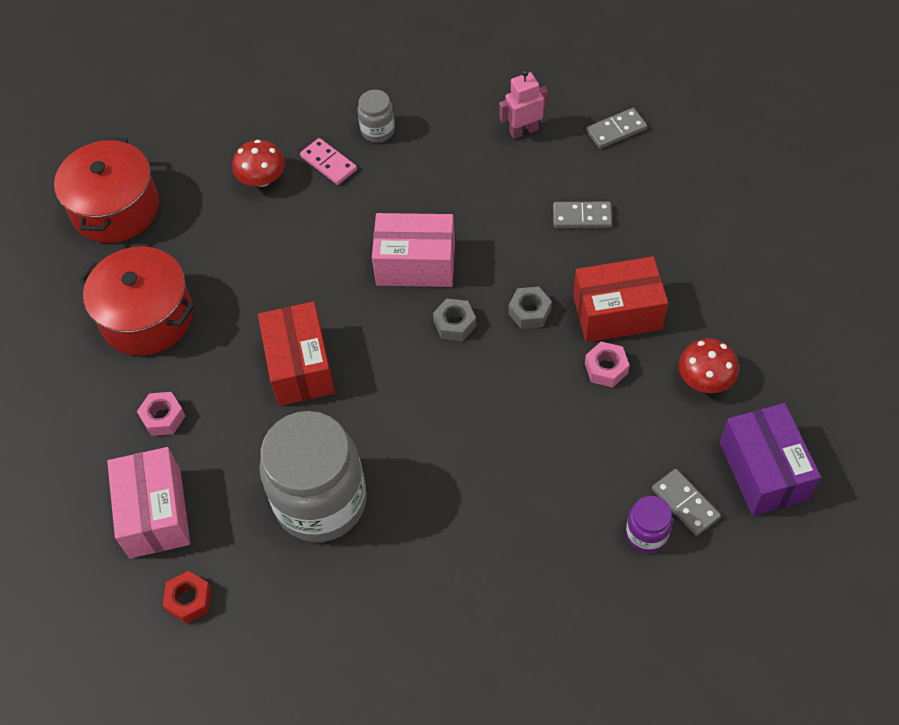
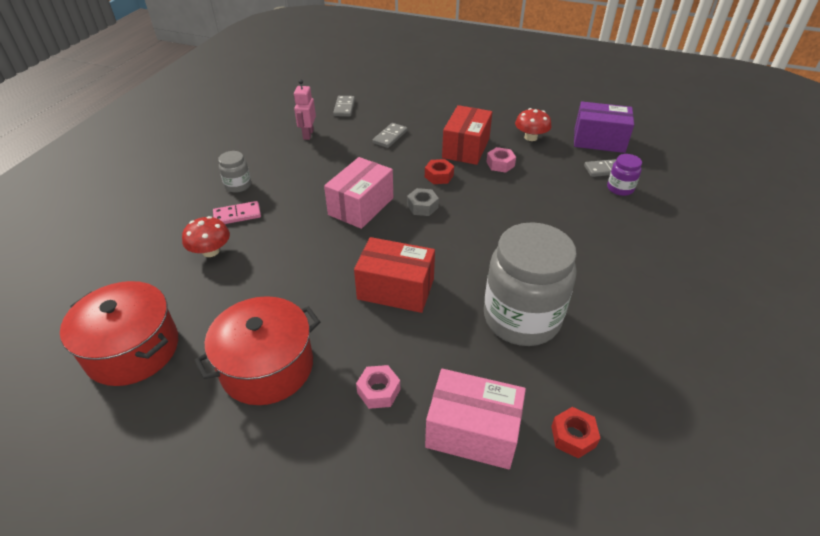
camera: 65 degrees left, 15 degrees down
grey nut [508,287,552,329] -> red nut [425,159,454,184]

